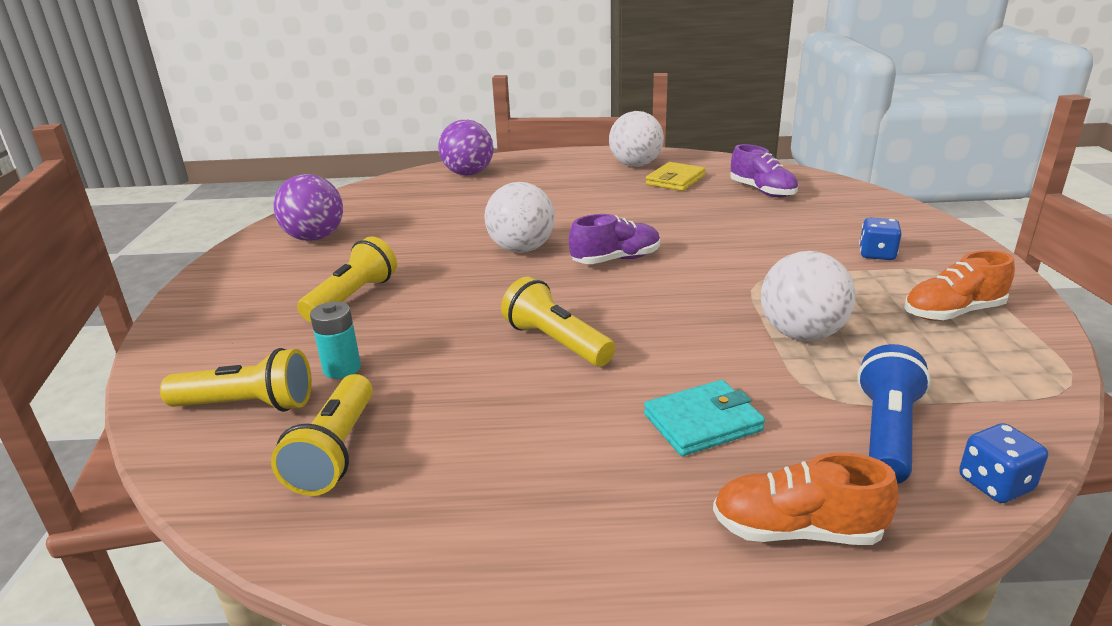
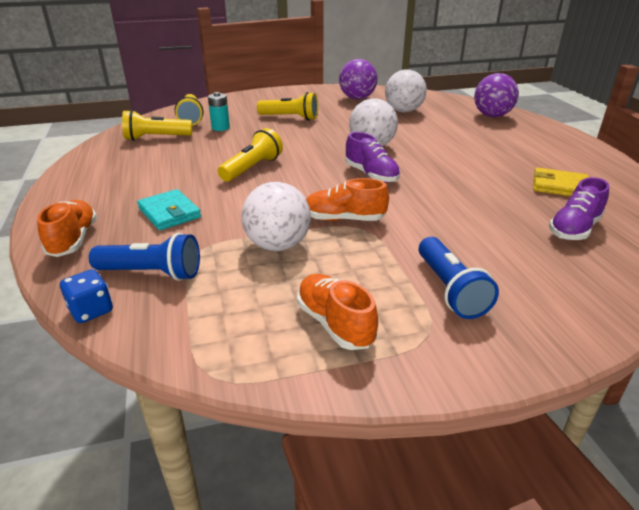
camera: 75 degrees right, 5 degrees up
white ball [609,111,664,167] -> white ball moved to [385,69,427,112]
blue dice [859,218,902,260] -> blue flashlight [419,237,499,319]
none -> orange shoe [306,178,389,221]

